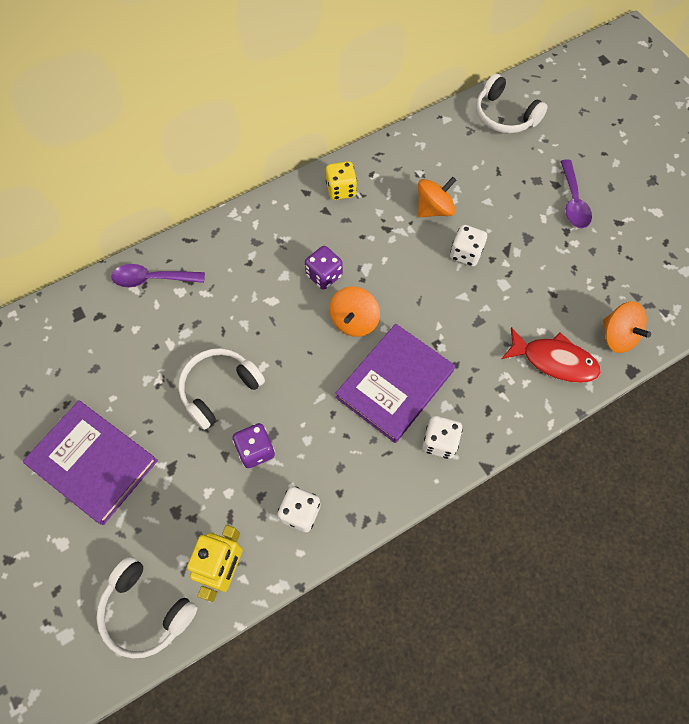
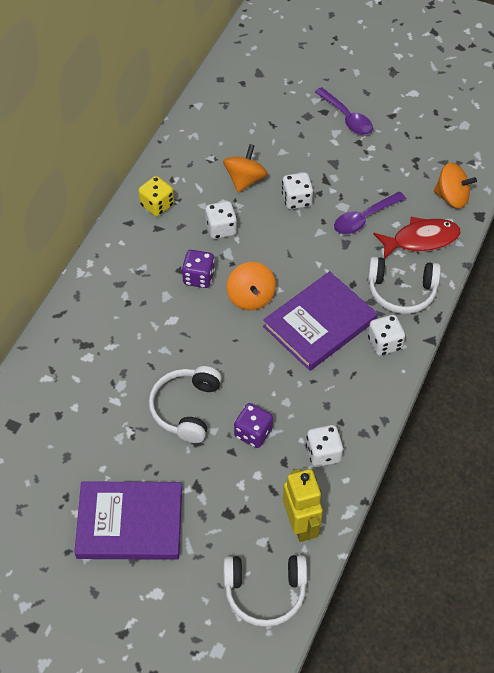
camera: 35 degrees left, 10 degrees down
purple spoon [111,264,205,287] -> purple spoon moved to [334,192,406,234]
purple book [335,324,455,443] -> purple book turned 45 degrees clockwise [263,271,377,371]
white headphones [476,74,548,134] -> white headphones moved to [368,257,441,314]
none -> white dice [205,201,237,239]

